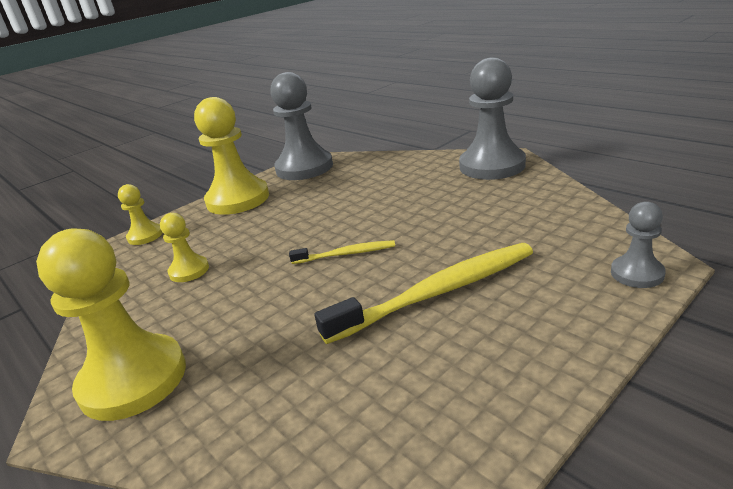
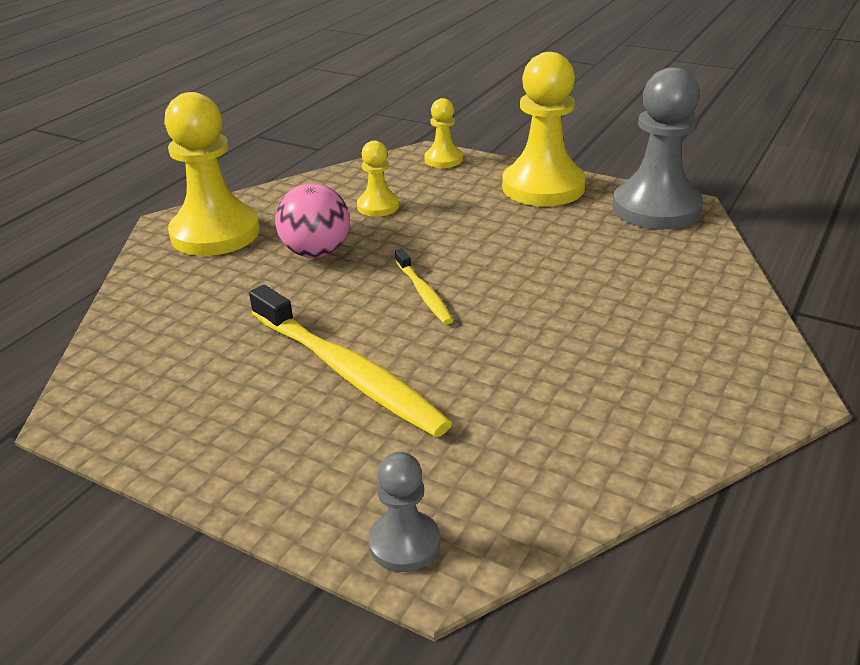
camera: 70 degrees right, 5 degrees up
grey pawn [459,57,526,180] -> none
none -> pink ball [275,183,350,258]

